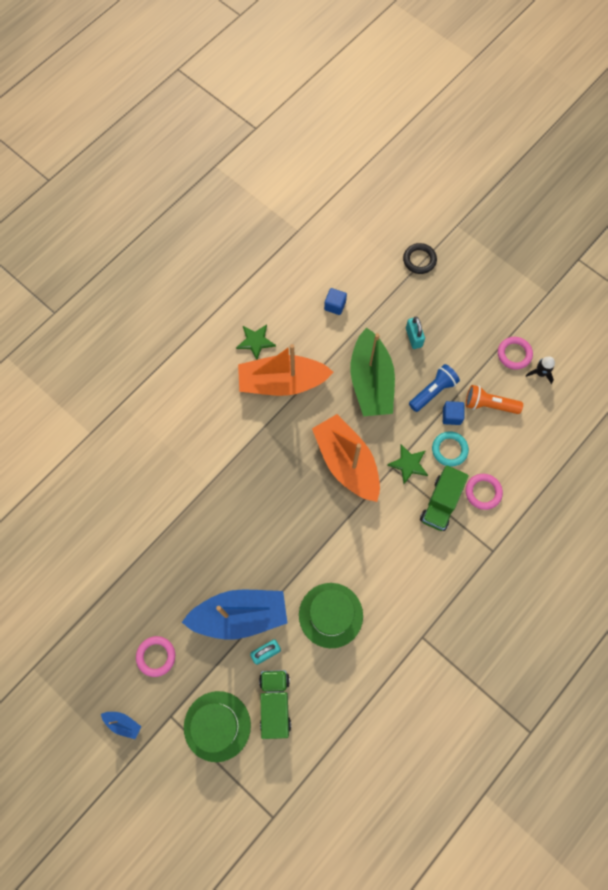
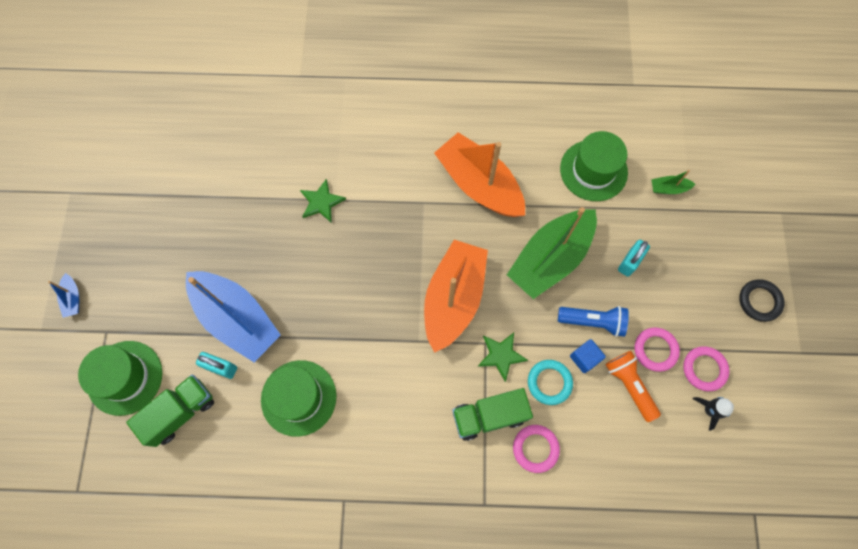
camera: 50 degrees right, 0 degrees up
pink ring [136,636,175,677] -> pink ring moved to [635,327,680,372]
green star [236,324,276,360] -> green star moved to [300,179,346,222]
blue cube [324,288,347,315] -> green hat [560,131,628,201]
black ring [403,243,437,274] -> black ring moved to [739,279,785,322]
none -> green boat [651,170,696,194]

